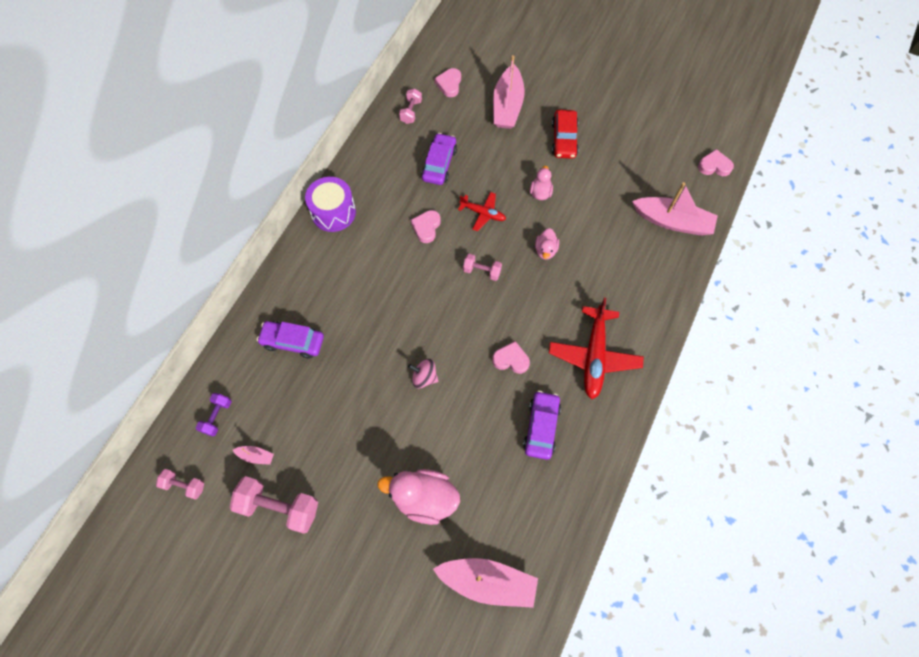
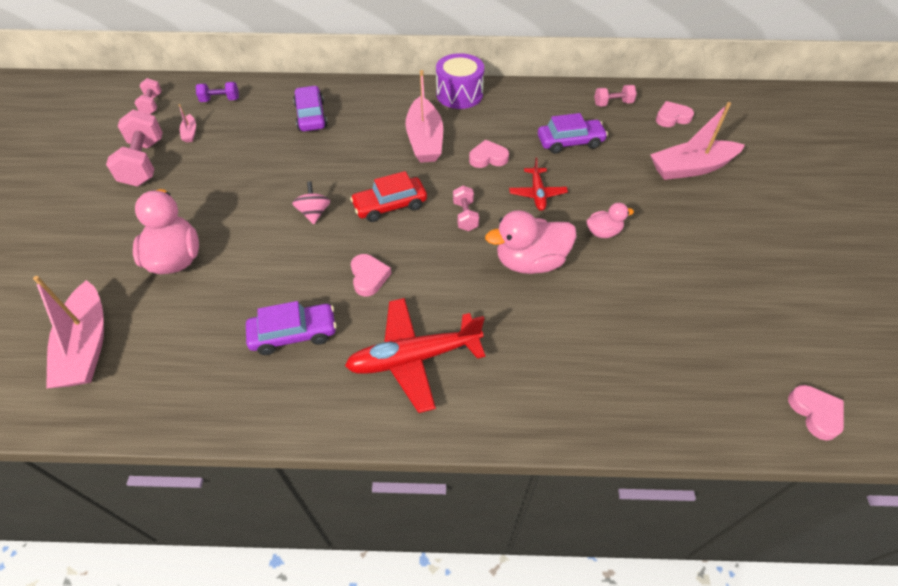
camera: 65 degrees right, 15 degrees down
pink duck [535,228,559,260] -> pink duck [485,210,576,274], size x1.87
red car [552,110,579,159] -> red car moved to [350,171,427,222]
pink boat [632,182,718,236] -> pink boat moved to [406,70,443,163]

